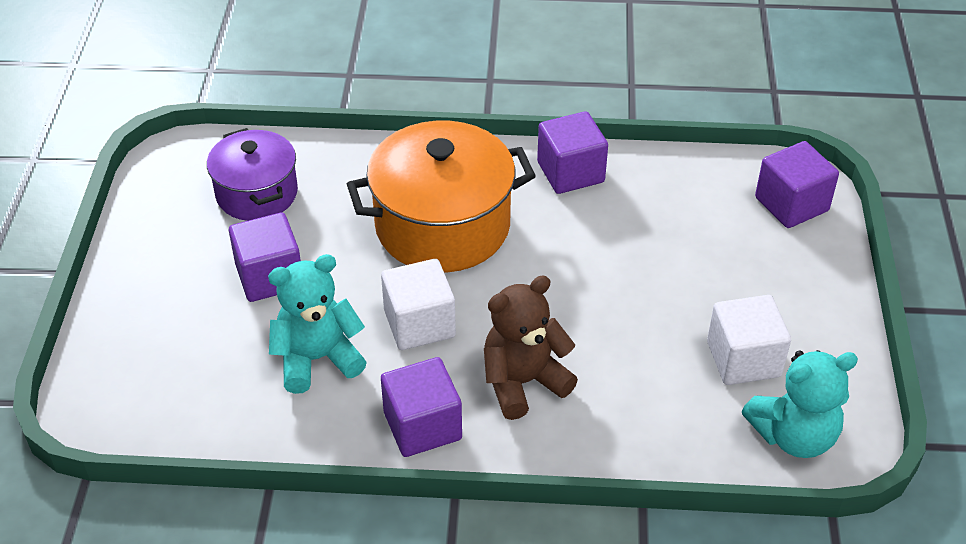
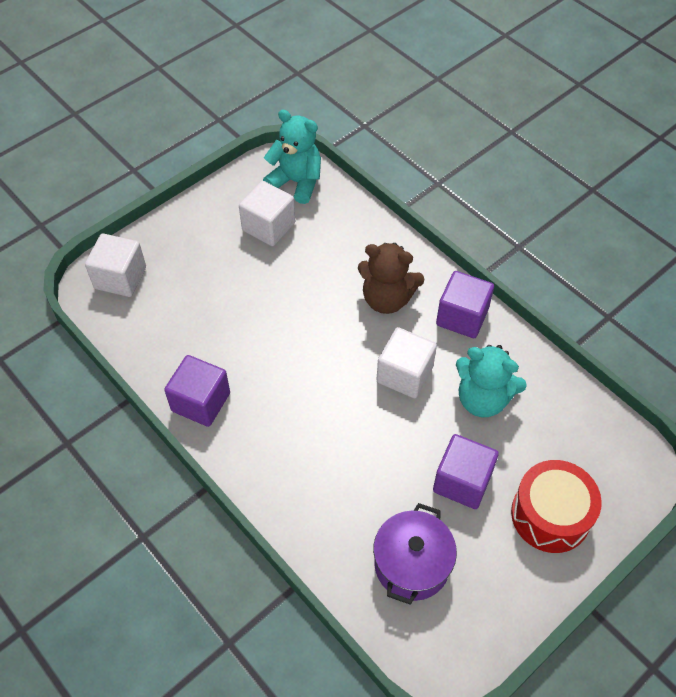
camera: 135 degrees left, 10 degrees up
orange pot [347,121,536,272] -> none
purple cube [755,141,839,228] -> white cube [85,234,146,297]
none -> red drum [511,460,602,553]

